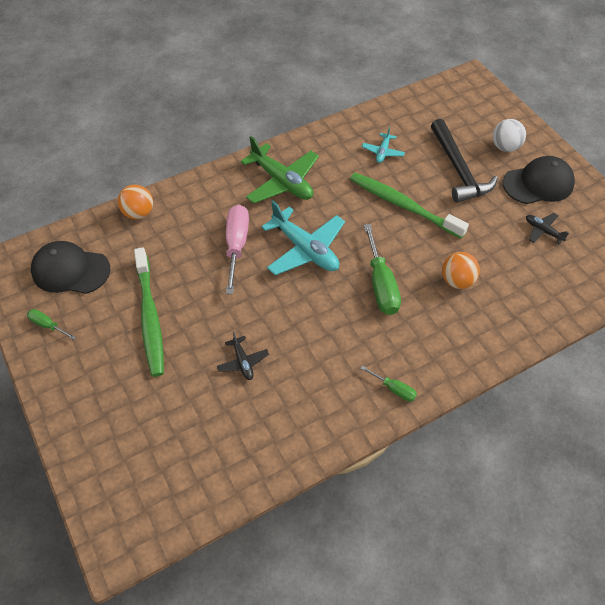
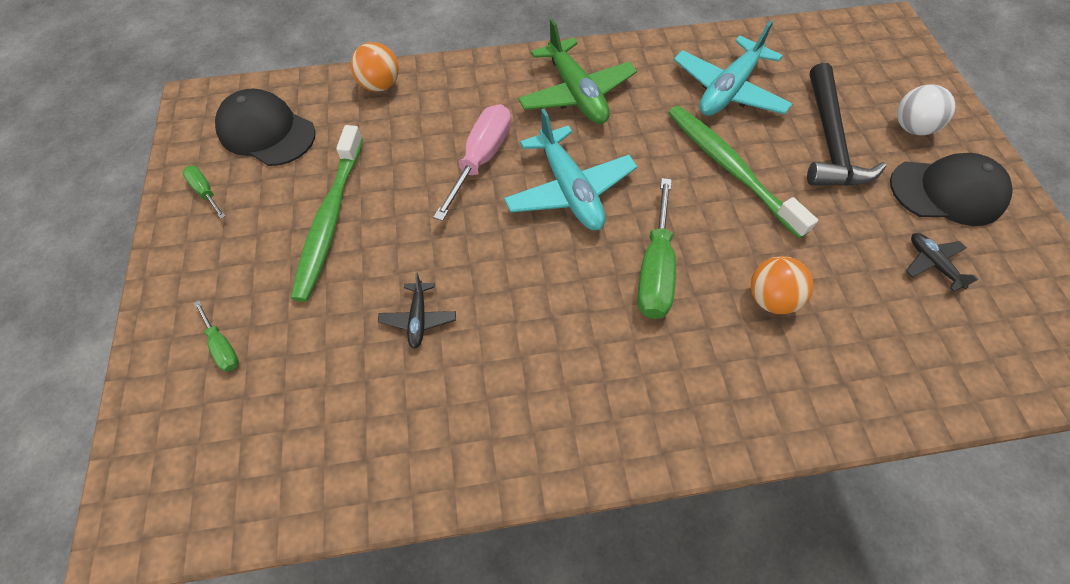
camera: 20 degrees right, 5 degrees up
green screwdriver [360,365,417,402] -> green screwdriver moved to [194,301,239,372]
turquoise plane [362,127,405,163] -> turquoise plane [674,20,792,116], size x2.01

